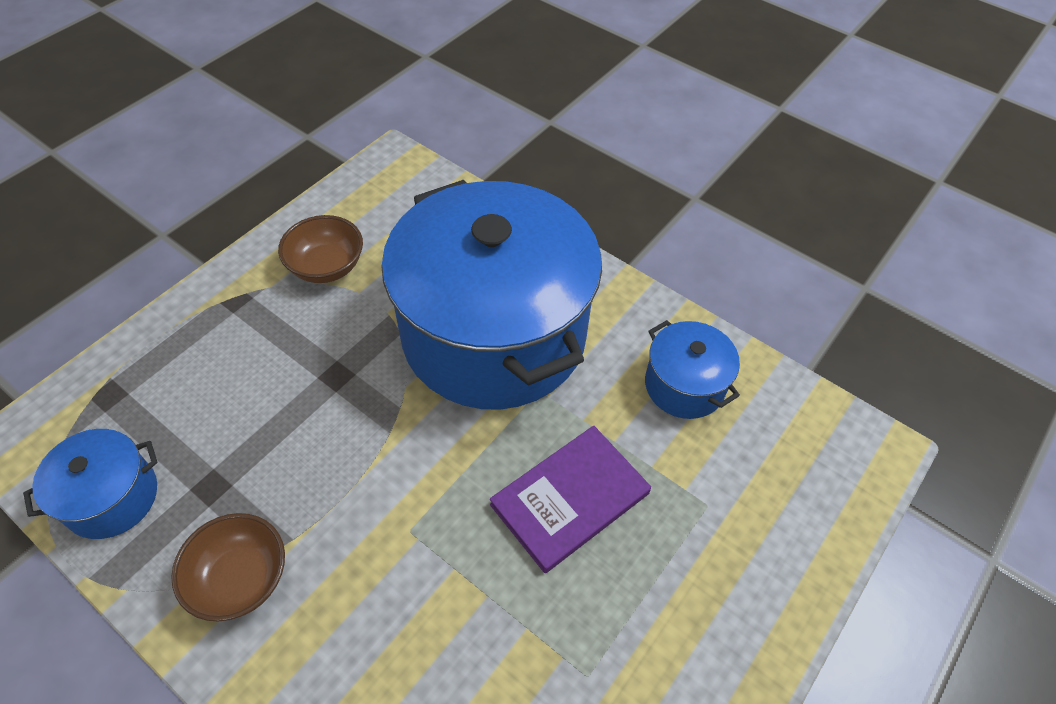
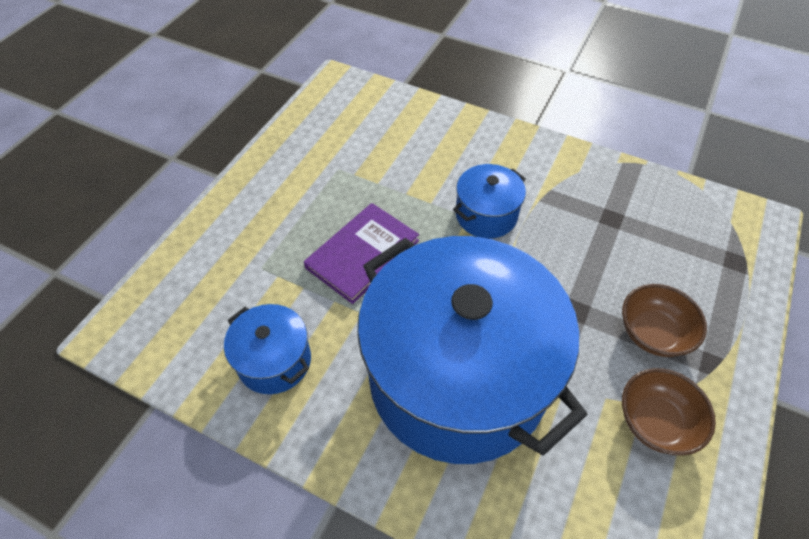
camera: 170 degrees right, 0 degrees up
blue pot [23,429,158,539] -> blue pot moved to [453,164,526,239]
brown bowl [171,513,285,621] -> brown bowl moved to [622,284,707,357]

